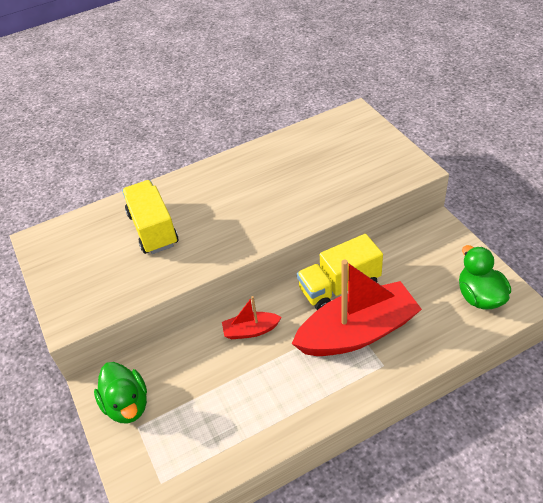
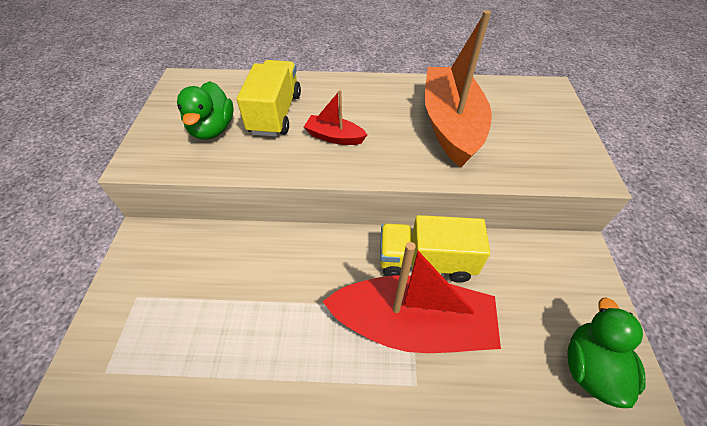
camera: 25 degrees right, 5 degrees up
green duck [94,362,147,423] -> green duck moved to [177,81,234,140]
red boat [222,296,282,339] -> red boat moved to [304,90,367,145]
none -> orange boat [425,10,492,167]

